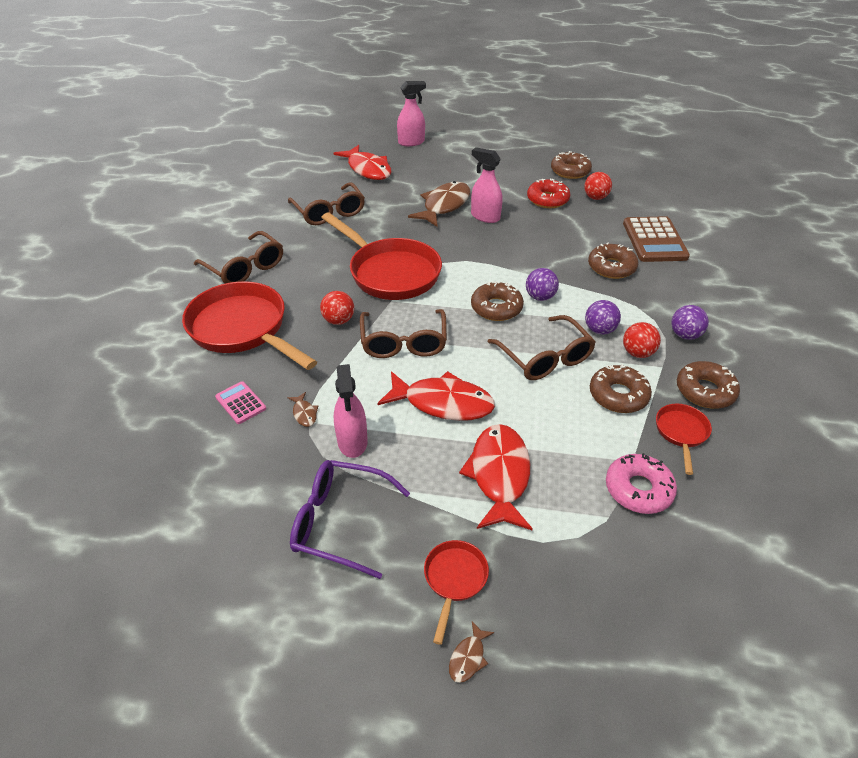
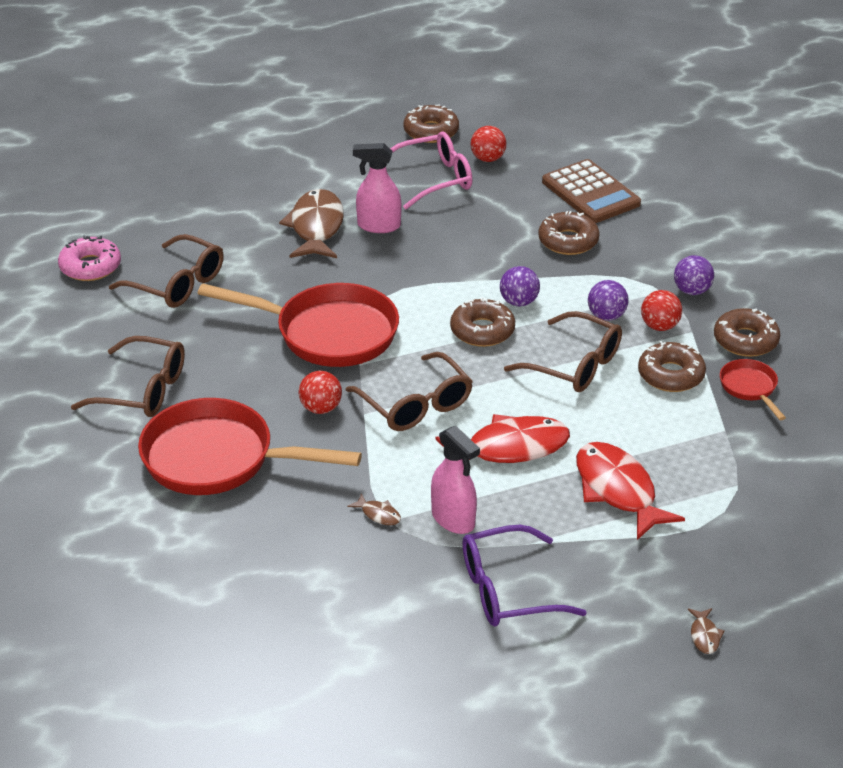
camera: 30 degrees left, 5 degrees down
pink calculator [215,381,266,424] -> none
red fish [334,145,392,180] -> none
pink spray bottle [397,81,426,146] -> none
red pan [424,540,489,645] -> none
red donut [527,178,570,208] -> pink glasses [390,131,472,209]
pink donut [606,453,677,514] -> pink donut moved to [58,236,121,281]

